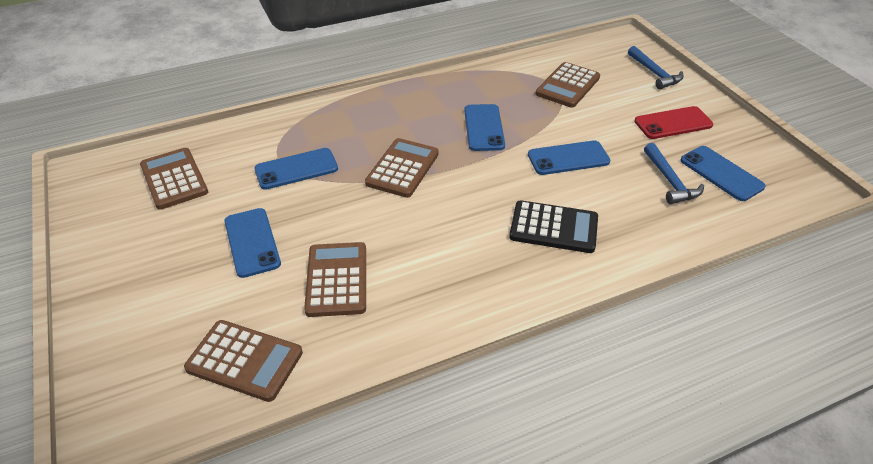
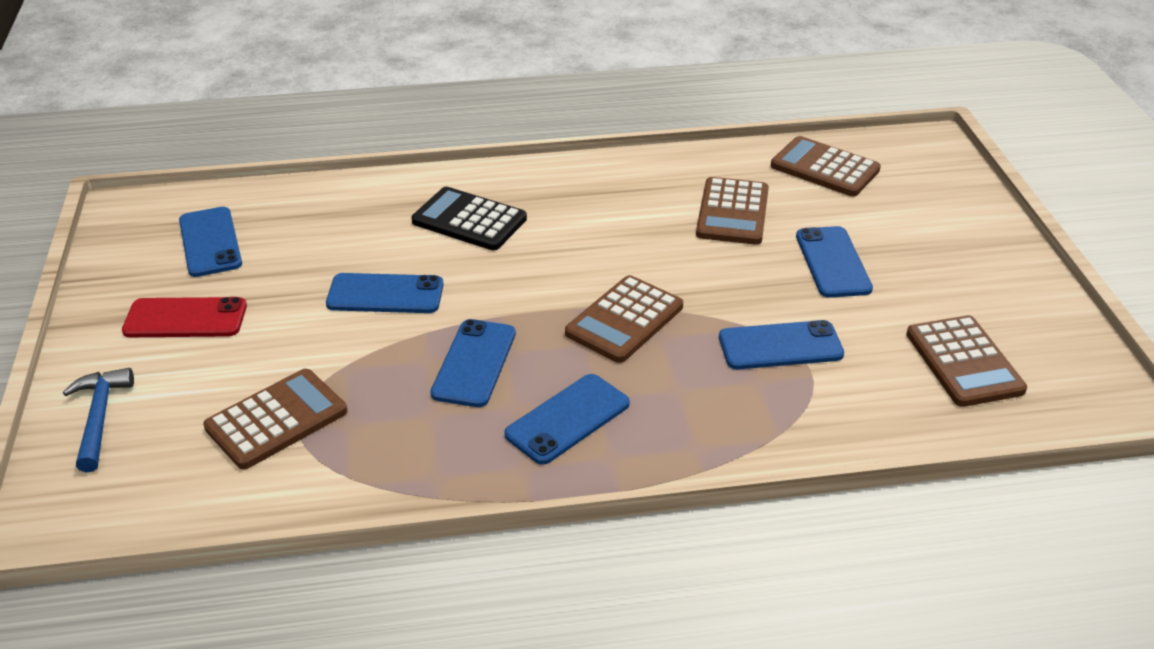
camera: 165 degrees left, 5 degrees down
blue hammer [644,143,704,204] -> none
none -> blue phone [504,374,630,465]

